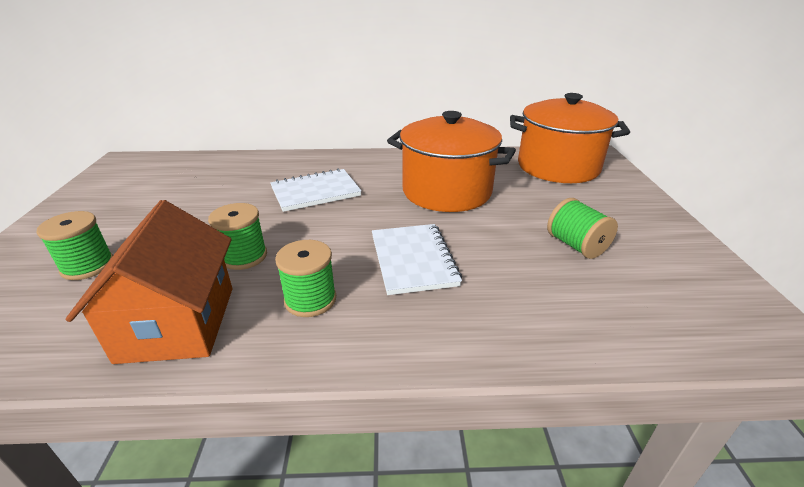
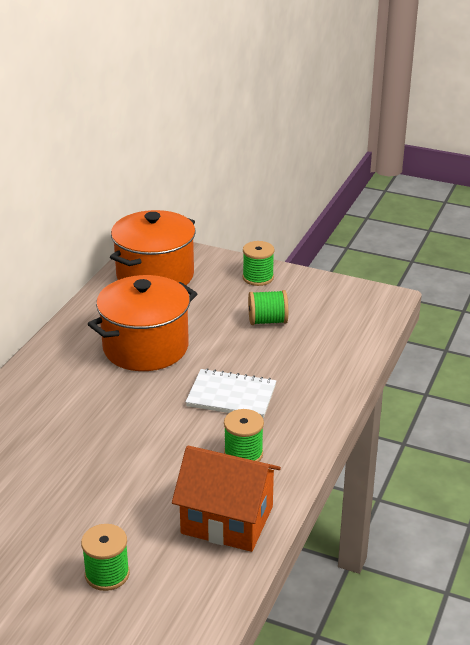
camera: 65 degrees left, 0 degrees up
green spool [208,203,267,270] -> green spool moved to [243,241,275,286]
white notebook [270,168,361,212] -> none

